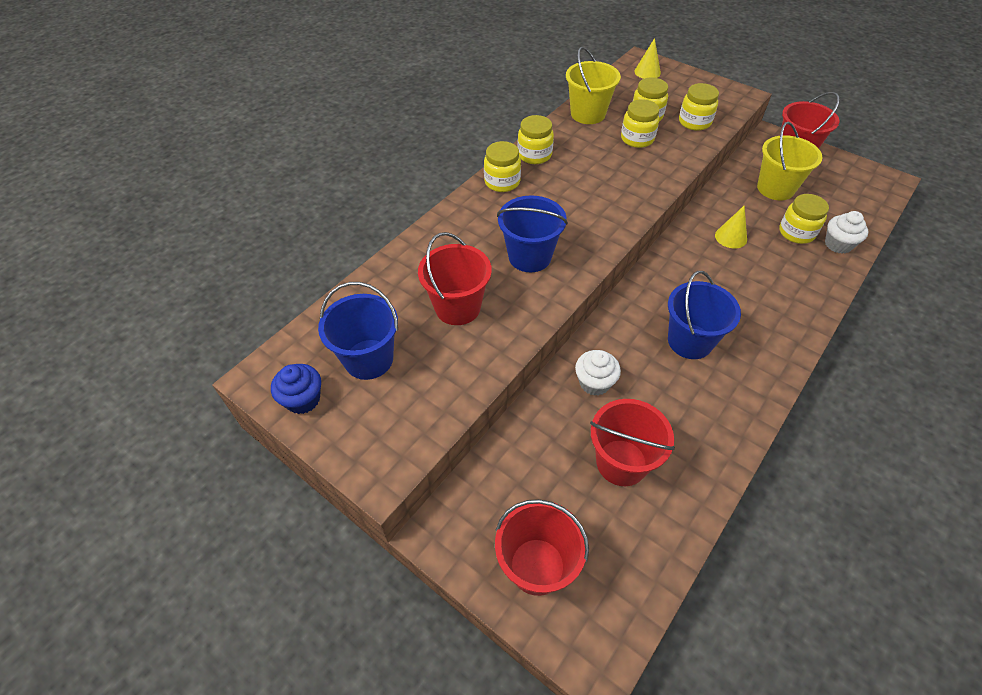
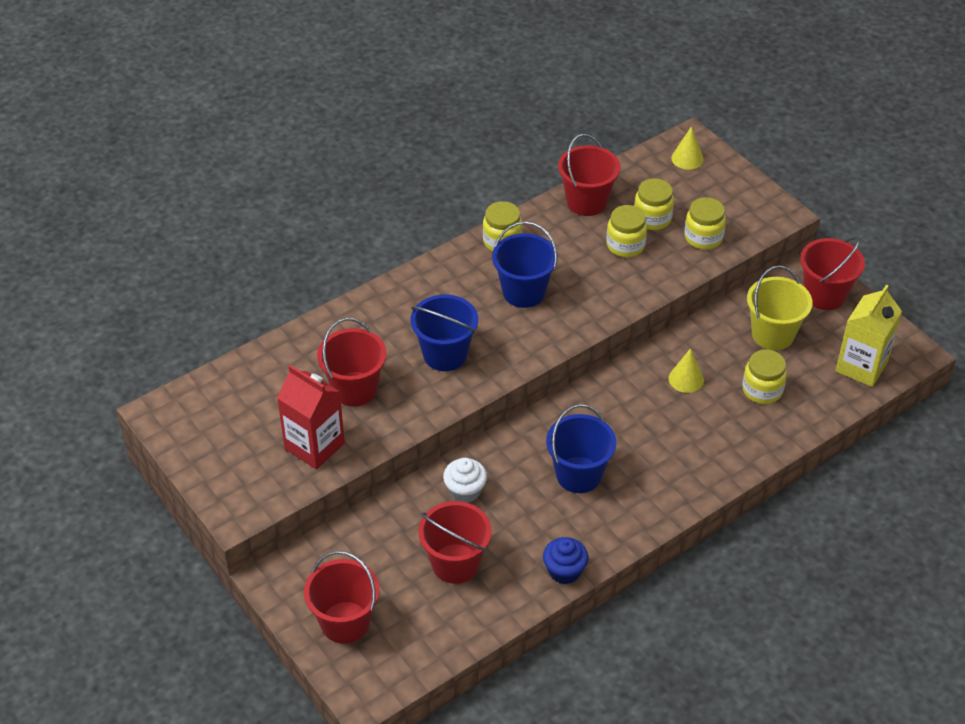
camera: 15 degrees right, 5 degrees down
blue cupcake [271,364,321,414] -> blue cupcake moved to [543,537,588,584]
blue bucket [318,282,398,380] -> blue bucket moved to [492,221,558,308]
yellow jar [484,141,521,192] -> none
yellow bucket [566,47,621,124] -> red bucket [558,134,620,216]
white cupcake [825,211,868,254] -> none
none -> red carton [277,365,345,470]
none -> yellow carton [836,285,902,387]

